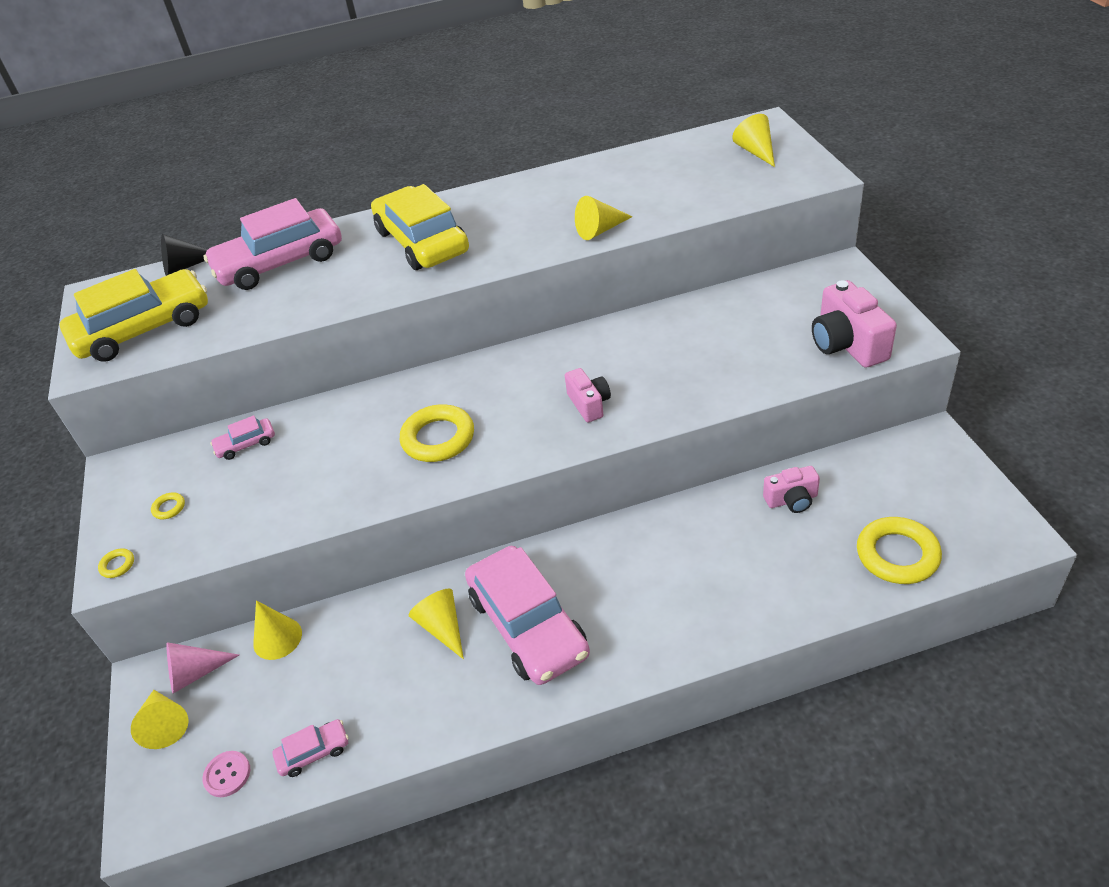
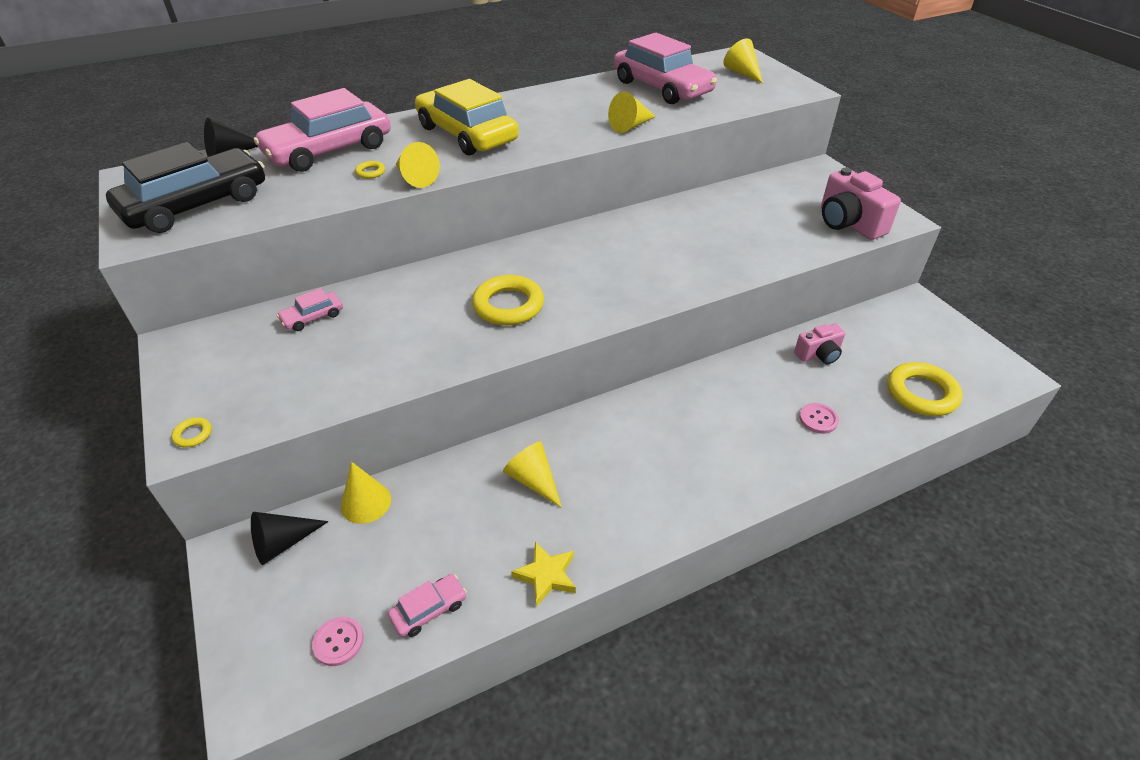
camera: 15 degrees left, 0 degrees up
yellow car [60,269,208,362] -> black car [106,142,265,233]
yellow cone [131,690,188,749] -> yellow cone moved to [396,142,440,188]
yellow ring [151,492,185,519] -> yellow ring moved to [355,161,385,179]
pink cone [167,642,239,694] -> black cone [251,512,329,565]
pink car [465,546,590,685] -> pink car moved to [614,33,717,104]
pink camera [565,368,611,422] -> none
none -> yellow star [511,542,576,607]
none -> pink button [799,403,839,434]

